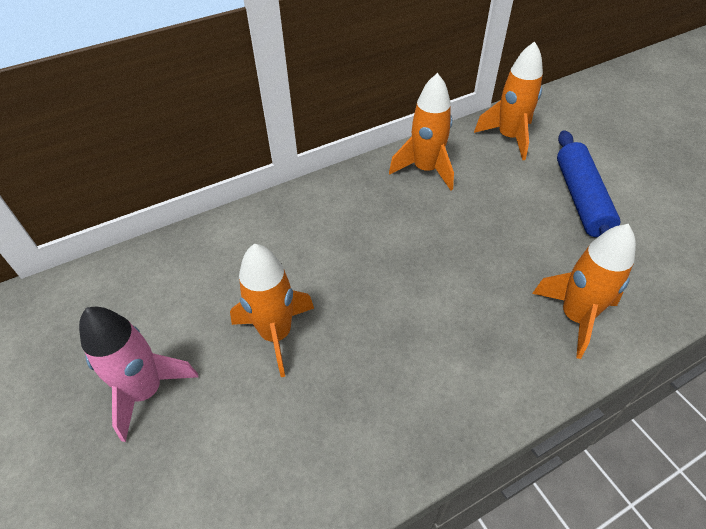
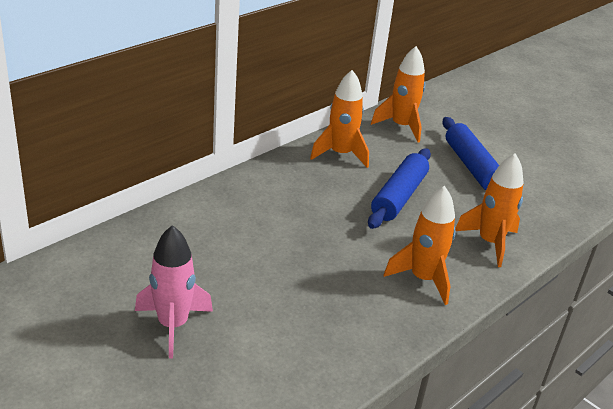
camera: 20 degrees left, 15 degrees down
orange rocket [230,244,314,377] -> orange rocket moved to [384,186,456,305]
none -> blue rolling pin [368,148,431,229]

